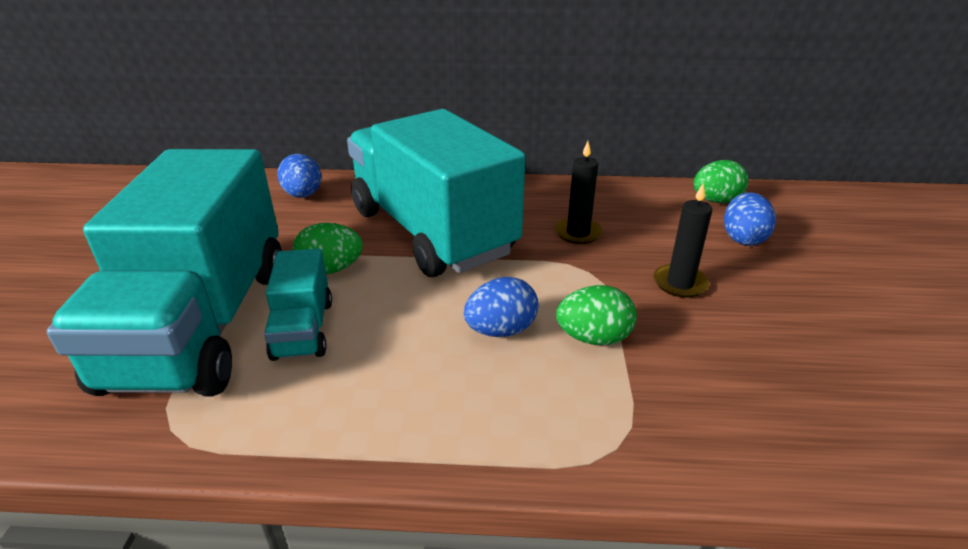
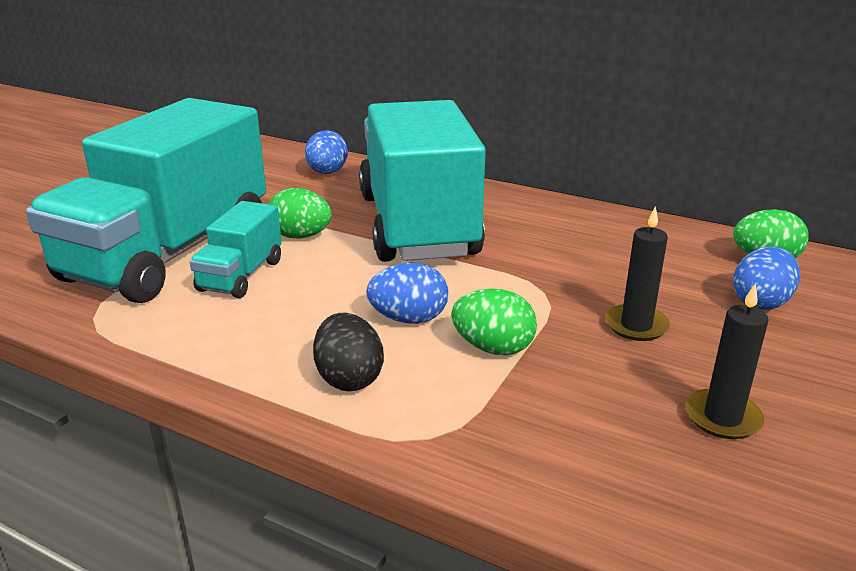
camera: 25 degrees right, 5 degrees down
black candle [555,141,603,244] -> black candle moved to [685,283,768,439]
none -> black egg [313,313,384,391]

